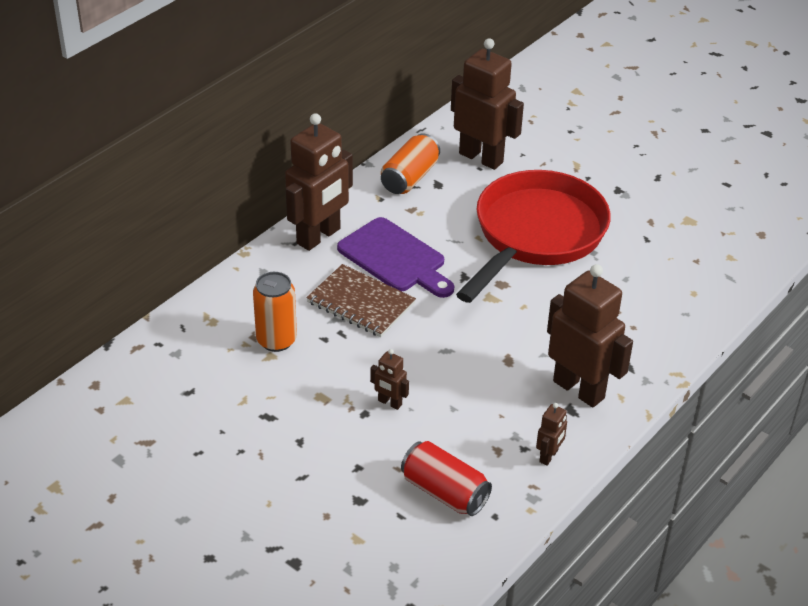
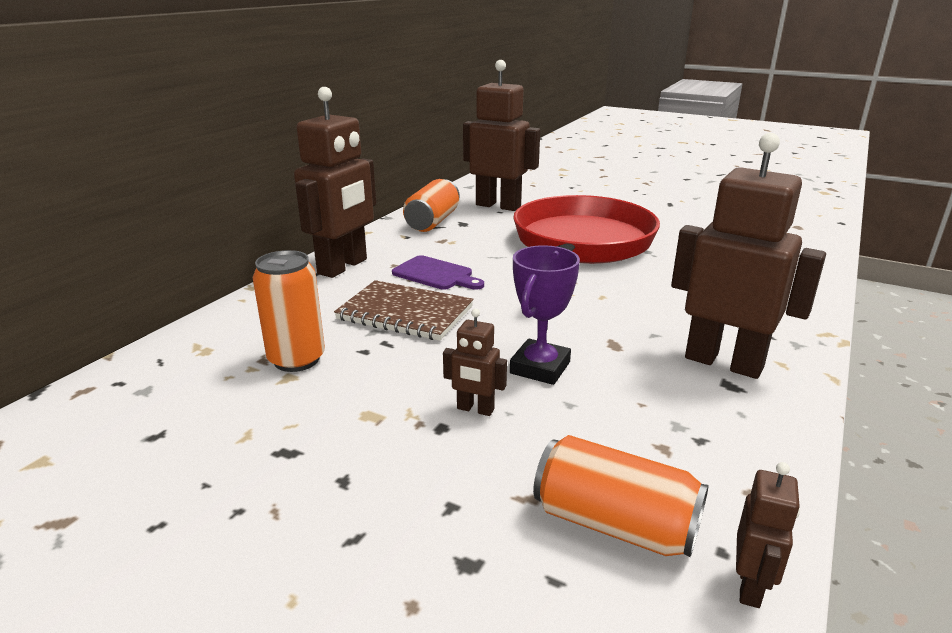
camera: 10 degrees left, 15 degrees down
purple cutting board [337,217,454,298] -> purple cutting board [392,255,484,290], size x0.63
red can [401,441,492,516] -> orange can [533,435,709,557]
brown robot [536,403,567,466] -> brown robot moved to [736,462,800,608]
none -> purple trophy [510,245,580,385]

